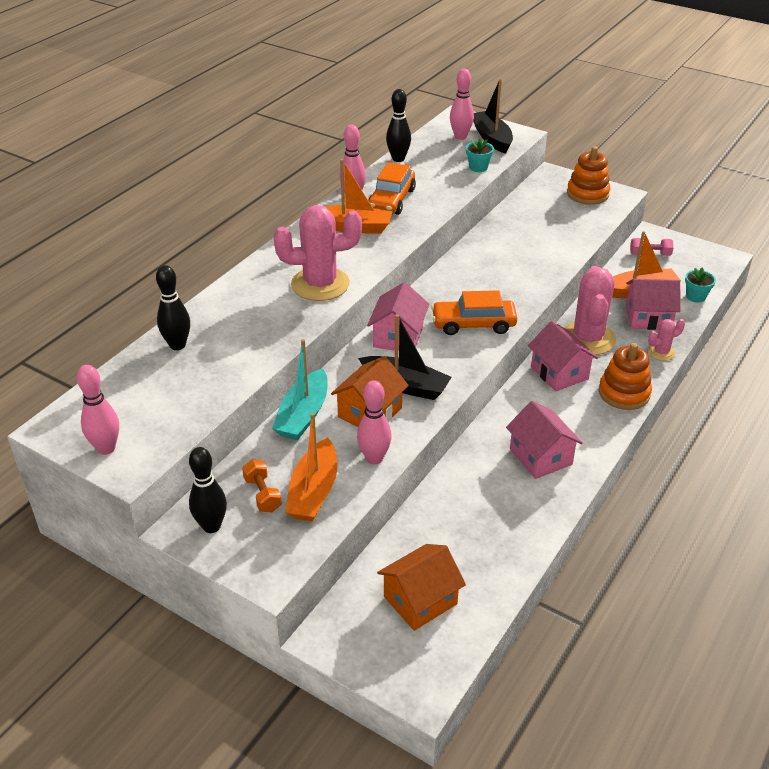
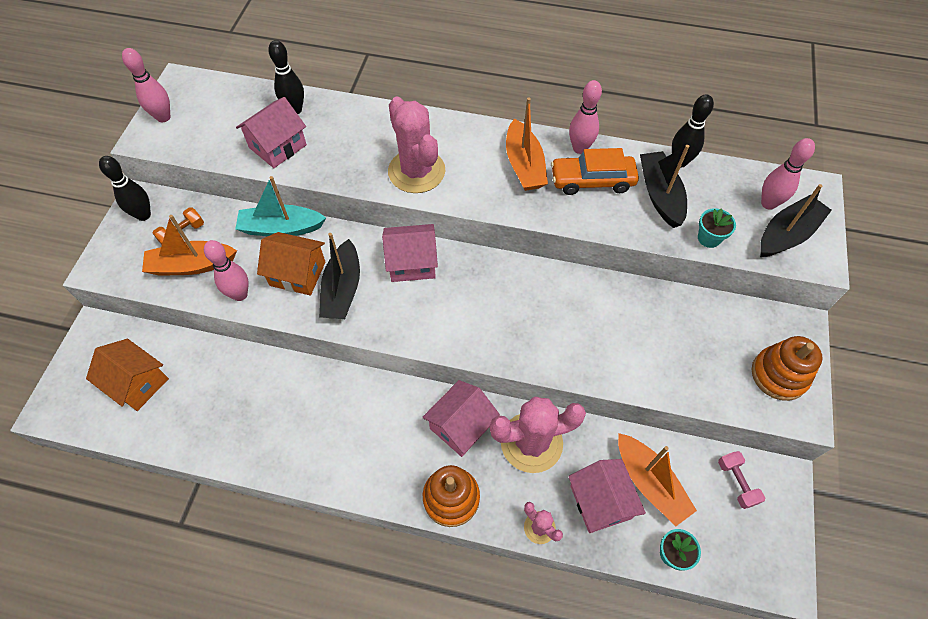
camera: 70 degrees right, 20 degrees up
orange car [431,290,517,335] -> none
pink house [506,401,583,479] -> pink house moved to [236,97,307,168]
none -> black boat [640,145,689,228]

